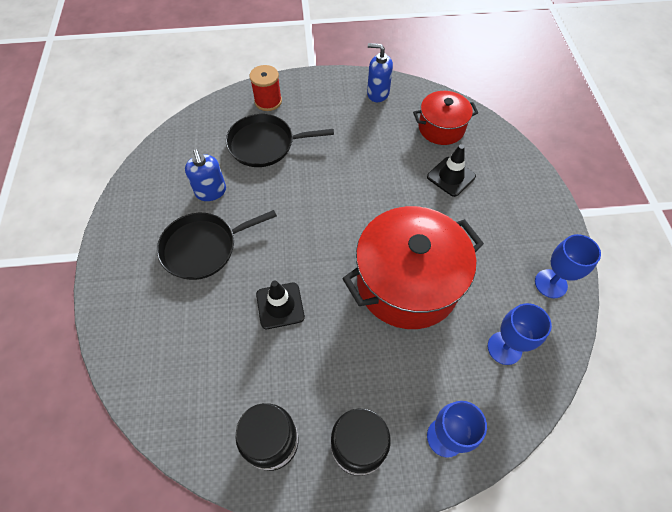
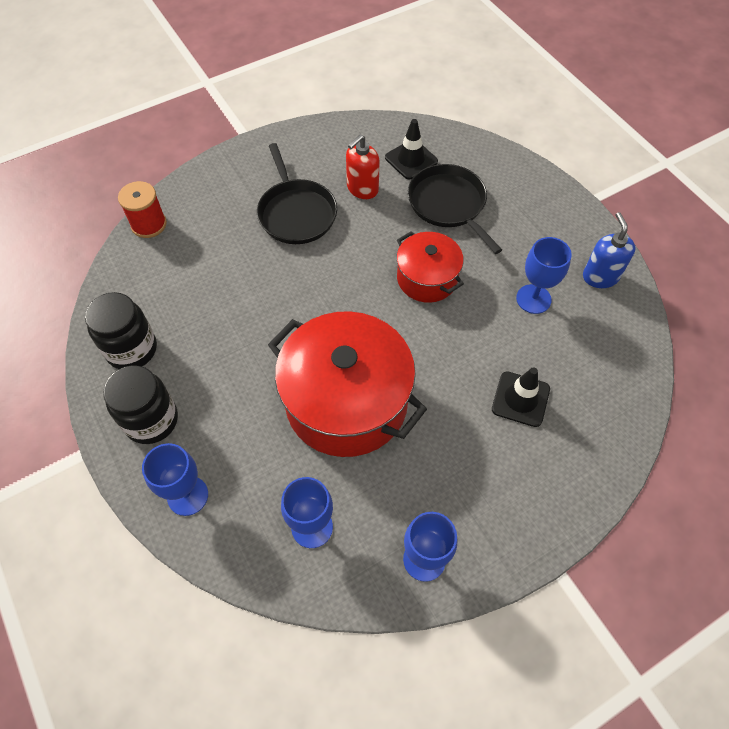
camera: 65 degrees right, 0 degrees up
black pan [157,210,277,280] -> black pan turned 150 degrees counterclockwise [257,143,337,244]
blue soap dispenser [185,150,226,201] -> red soap dispenser [346,135,380,199]
red spool [250,65,282,111] -> red spool moved to [118,181,167,238]
black traffic cone [256,280,305,329] -> black traffic cone moved to [385,119,438,179]
red pot [413,91,478,145] -> red pot moved to [396,231,464,303]
none -> blue goblet [516,237,572,314]

